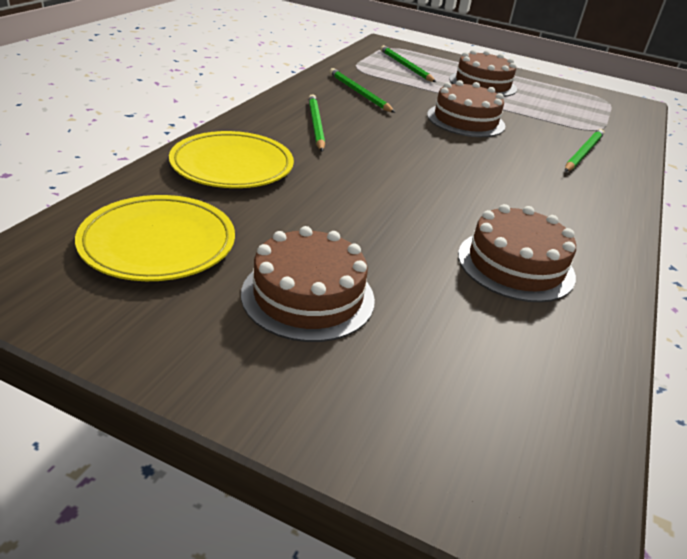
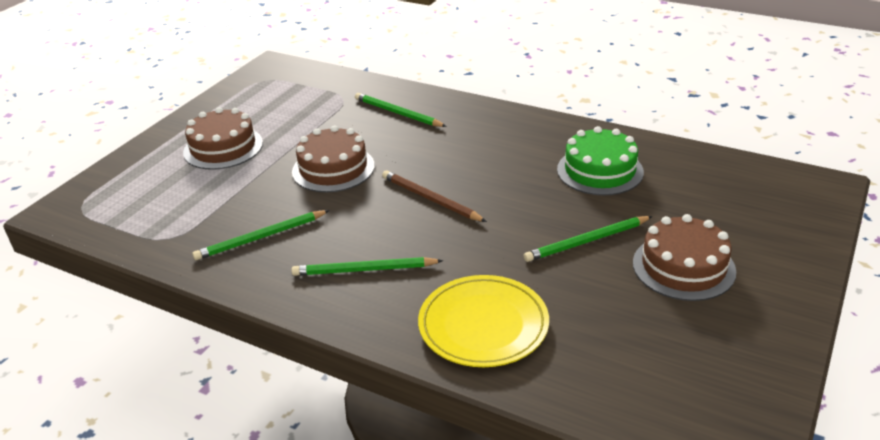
camera: 80 degrees left, 0 degrees up
yellow plate [75,195,235,281] -> none
green pencil [380,45,436,82] -> green pencil moved to [524,216,653,262]
brown cake [458,204,576,302] -> green cake [557,126,644,196]
none -> brown pencil [382,170,487,222]

